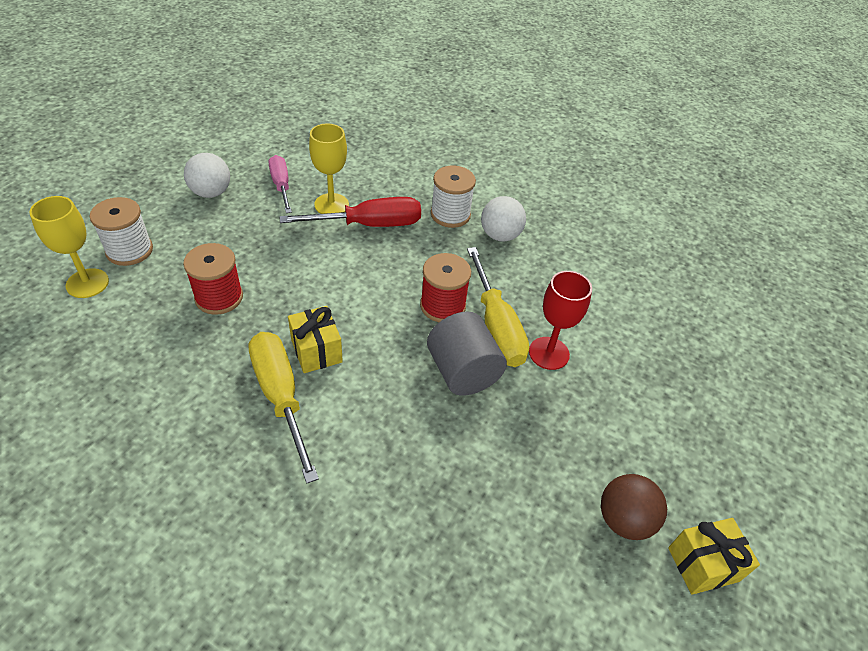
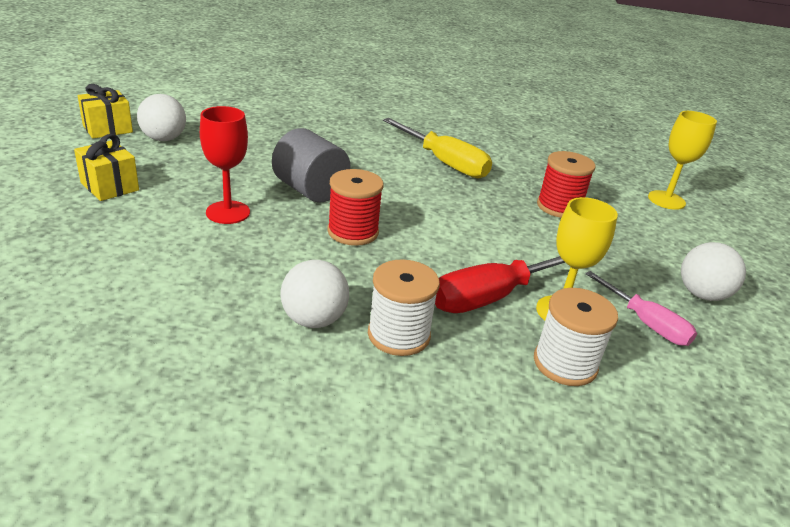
camera: 160 degrees right, 15 degrees down
white spool [90,197,153,266] -> white spool moved to [534,288,618,386]
yellow gift [288,306,343,373] -> yellow gift moved to [74,134,139,201]
yellow screwdriver [467,247,529,367] -> none
brown ball [601,474,667,540] -> white ball [137,94,186,141]

